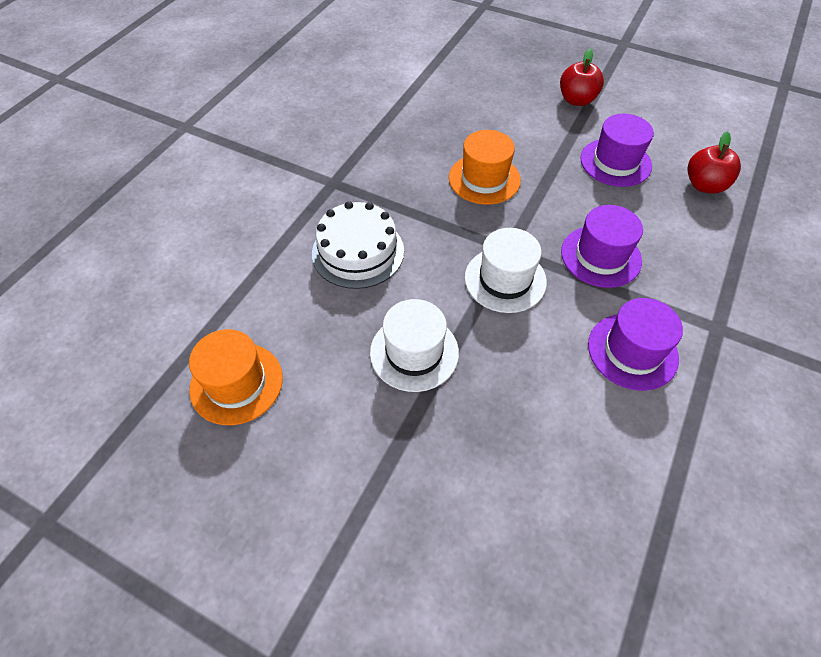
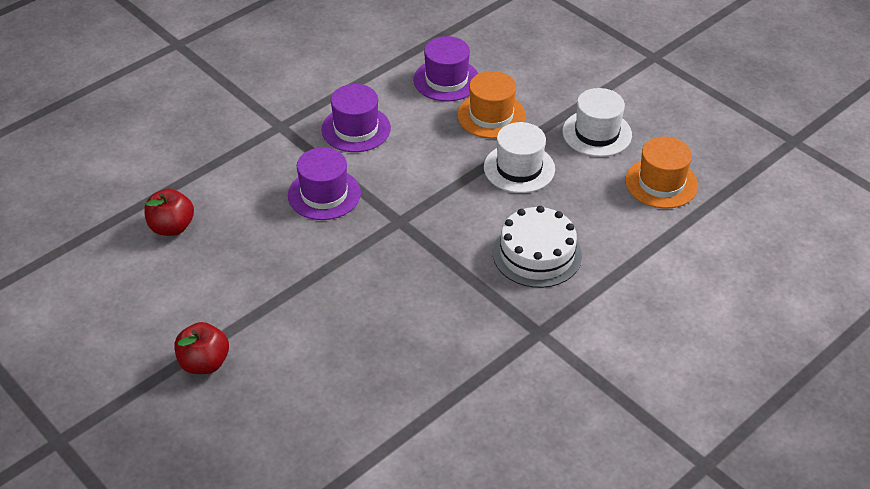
camera: 160 degrees left, 10 degrees down
orange hat [449,130,521,205] -> orange hat moved to [457,71,526,138]
white hat [465,228,547,313] -> white hat moved to [562,88,632,157]
purple hat [580,114,654,187] -> purple hat moved to [414,36,478,101]

